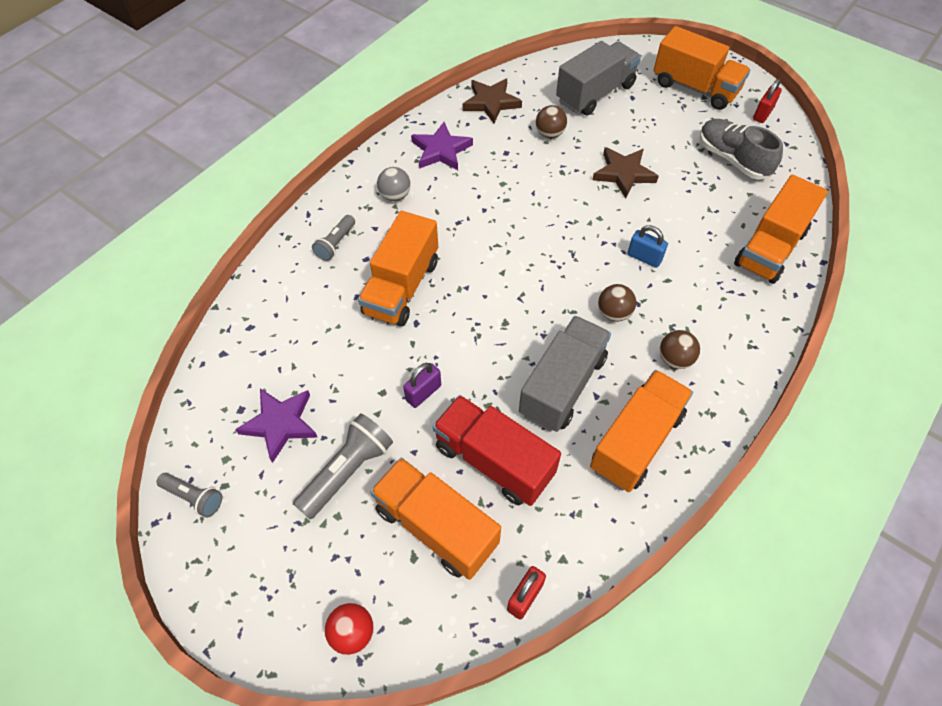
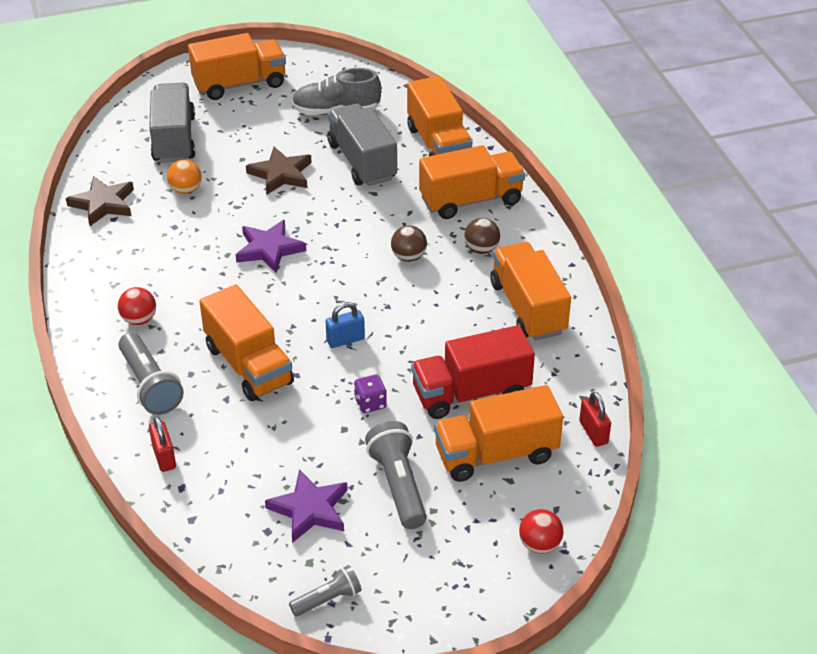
camera: 55 degrees left, 15 degrees down
grey flashlight [312,215,355,261] -> grey flashlight [118,333,184,415], size x1.66
grey ball [377,167,411,201] -> red ball [118,287,156,325]
purple padlock [403,363,441,408] -> purple dice [354,375,387,413]
purple star [411,122,473,170] -> purple star moved to [236,220,306,273]
grey truck [519,316,611,432] -> grey truck moved to [327,104,397,186]
brown ball [536,105,567,138] -> orange ball [167,159,202,194]
blue padlock [627,225,668,268] -> blue padlock moved to [326,302,365,348]
red padlock [753,79,782,123] -> red padlock moved to [149,416,176,472]
none -> orange truck [419,145,525,219]

